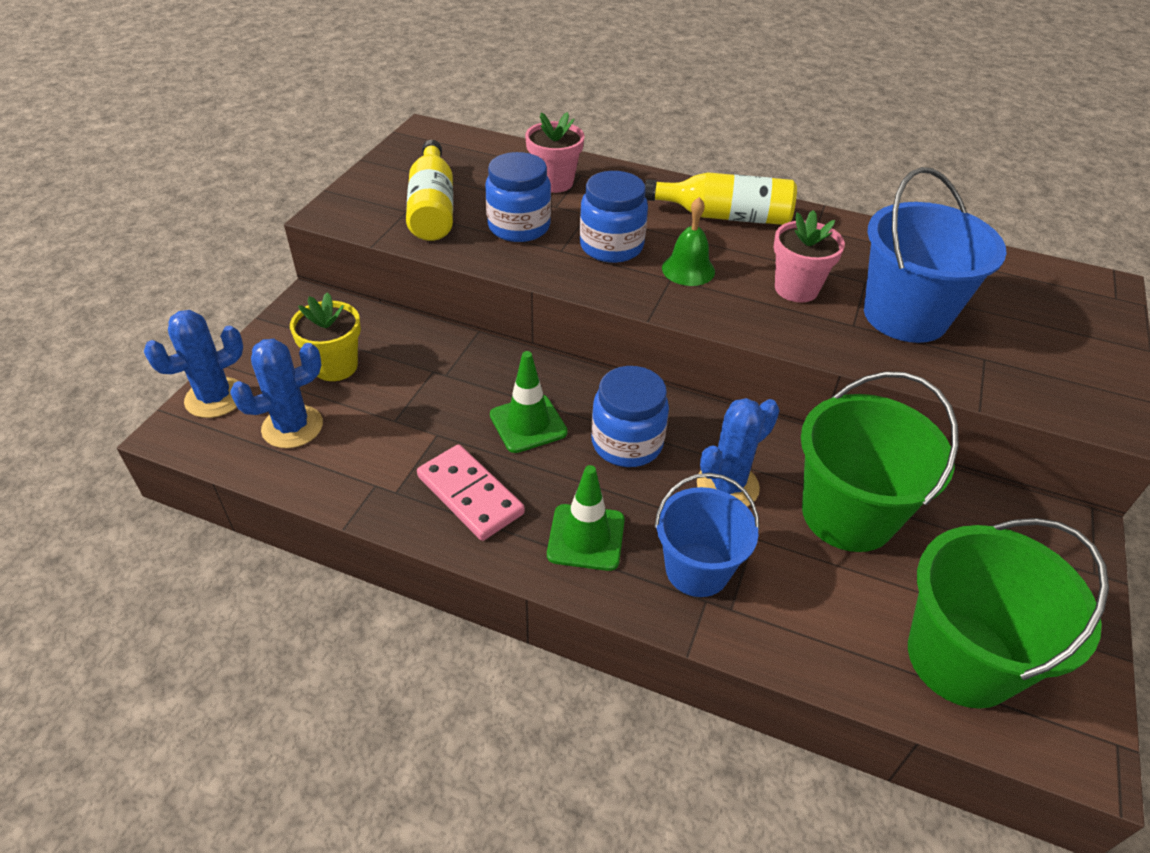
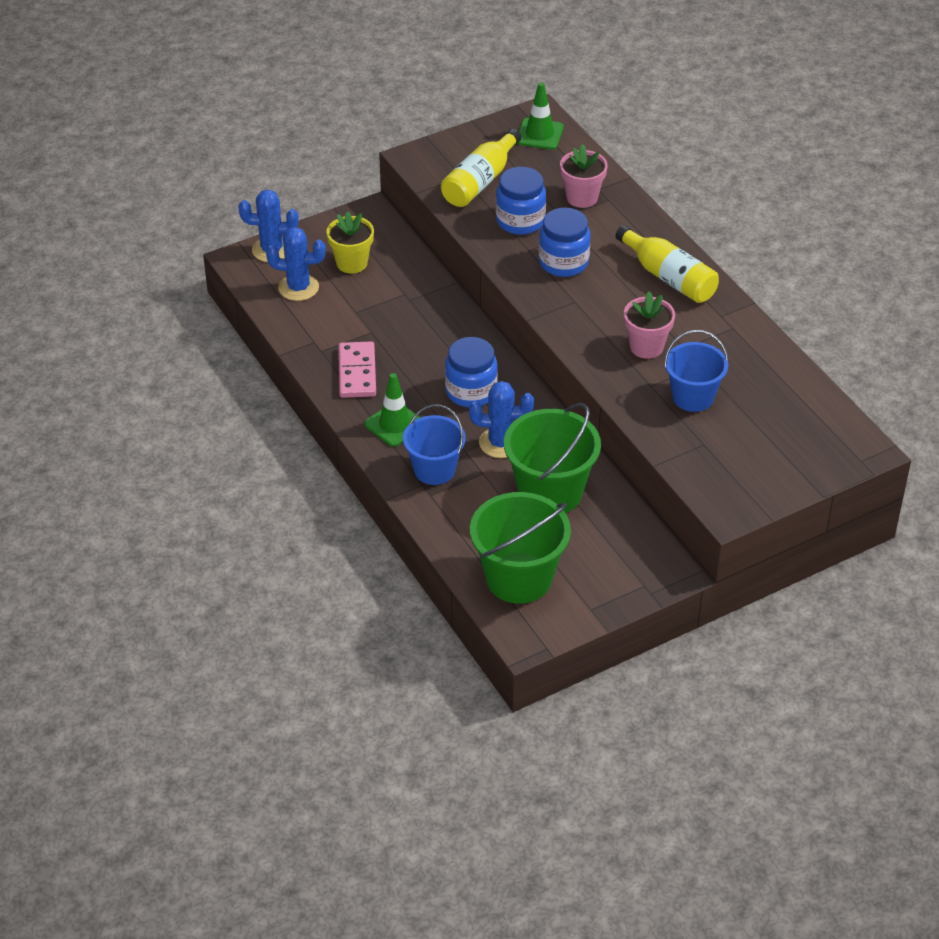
camera: 40 degrees right, 0 degrees up
green traffic cone [490,351,568,453] -> green traffic cone moved to [517,82,564,150]
green bell [662,197,715,286] -> none
blue bucket [864,167,1007,343] -> blue bucket [664,330,729,412], size x0.66

